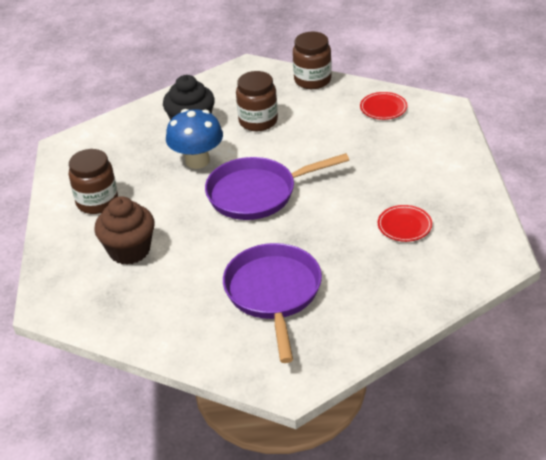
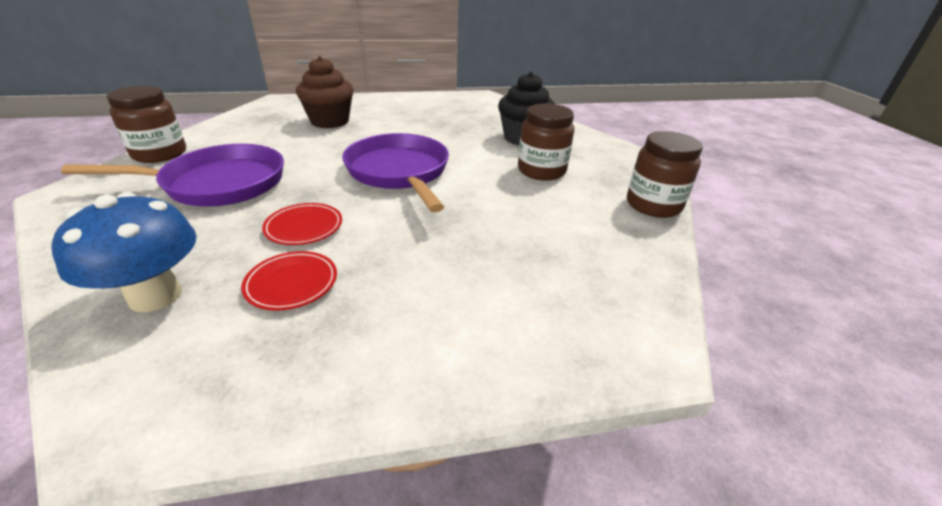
camera: 80 degrees right, 5 degrees down
brown jar [69,149,118,214] -> brown jar moved to [107,86,186,163]
blue mushroom [166,109,223,169] -> blue mushroom moved to [51,192,197,312]
red plate [360,92,407,120] -> red plate moved to [262,203,342,245]

